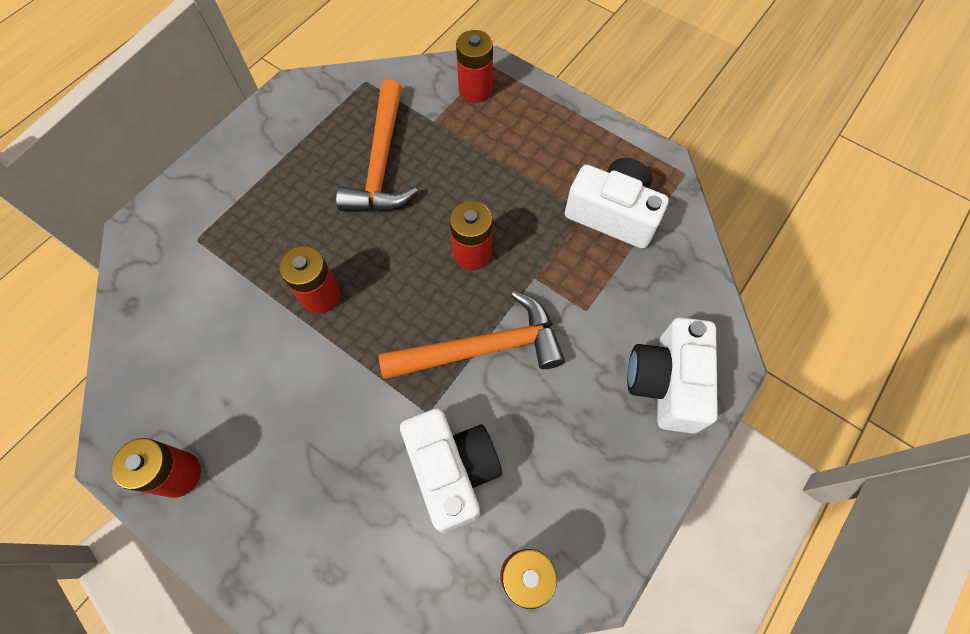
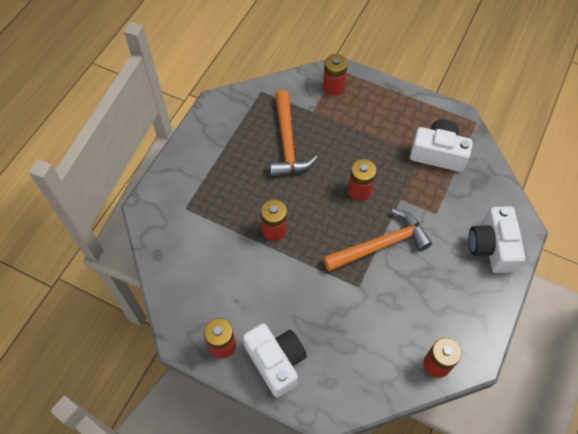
camera: 10 degrees left, 5 degrees down
white camera [400,408,502,533] -> white camera moved to [243,324,307,397]

